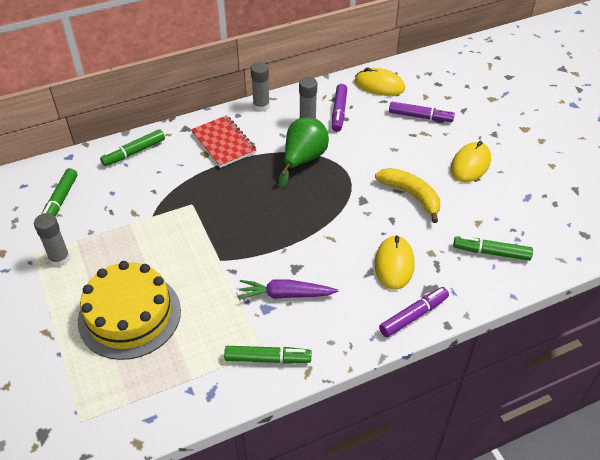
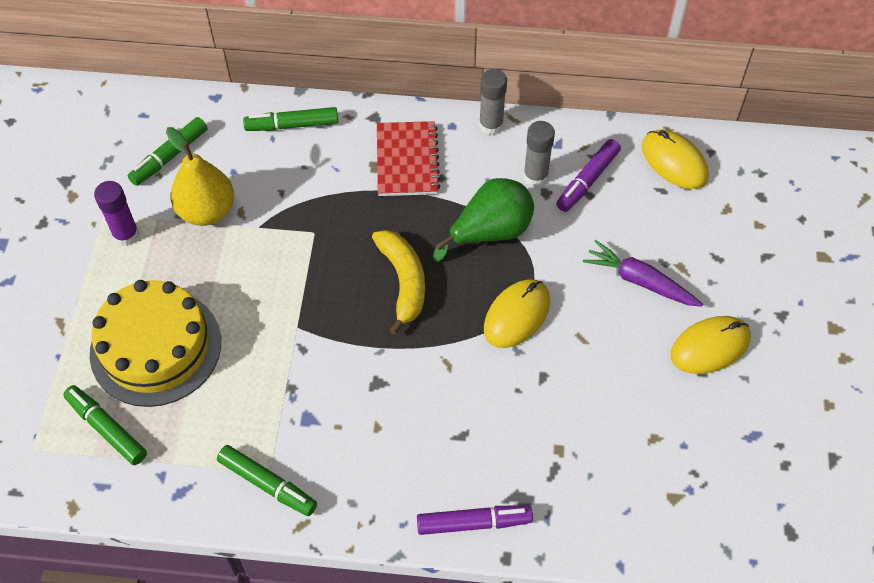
camera: 30 degrees right, 10 degrees up
grey glue stick [34,213,70,267] -> purple glue stick [94,181,139,246]
purple carrot [239,279,338,299] -> purple carrot moved to [583,240,703,307]
yellow banana [375,168,440,223] -> yellow banana moved to [372,230,425,335]
yellow mouse [375,235,415,290] -> yellow mouse moved to [484,279,550,348]
purple marker [389,102,455,122] -> none
green marker [453,236,533,261] -> green marker moved to [63,385,147,465]
none -> yellow pear [166,127,234,226]

